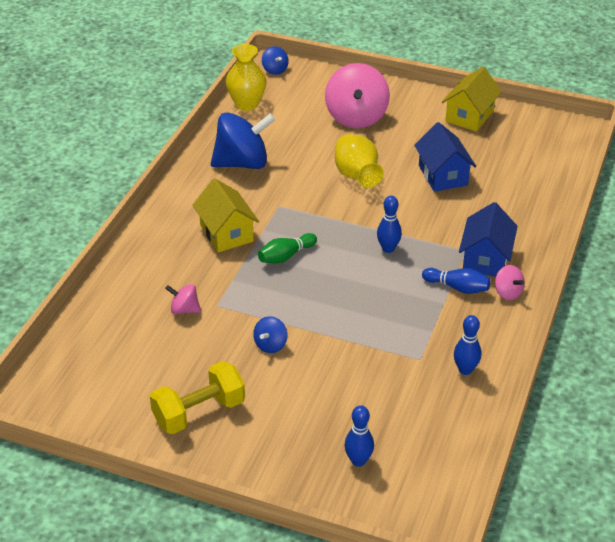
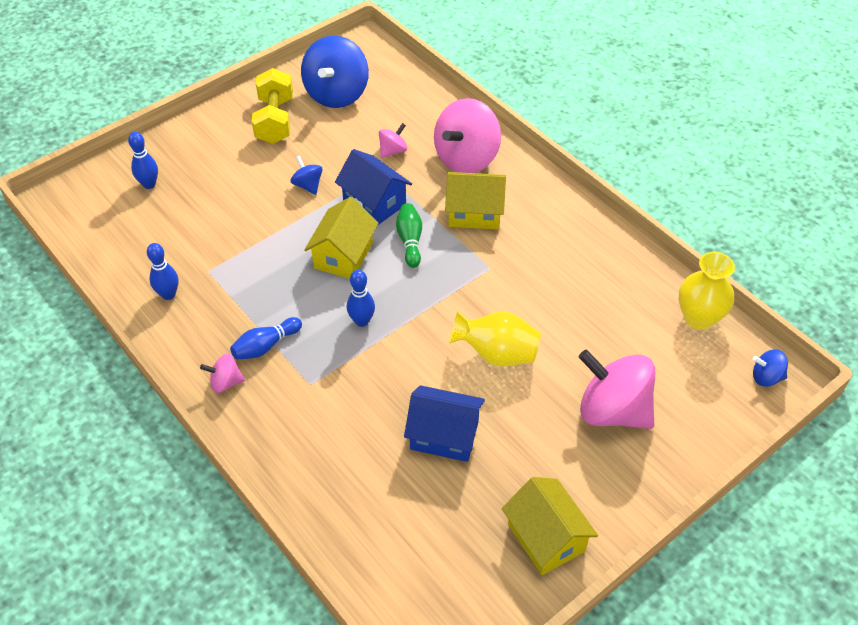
camera: 120 degrees right, 10 degrees up
blue spinning top [211,112,276,169] -> blue spinning top moved to [301,36,369,108]
blue house [459,202,518,277] -> blue house moved to [335,149,412,226]
none -> yellow house [304,197,378,279]
none -> pink spinning top [434,98,501,173]

